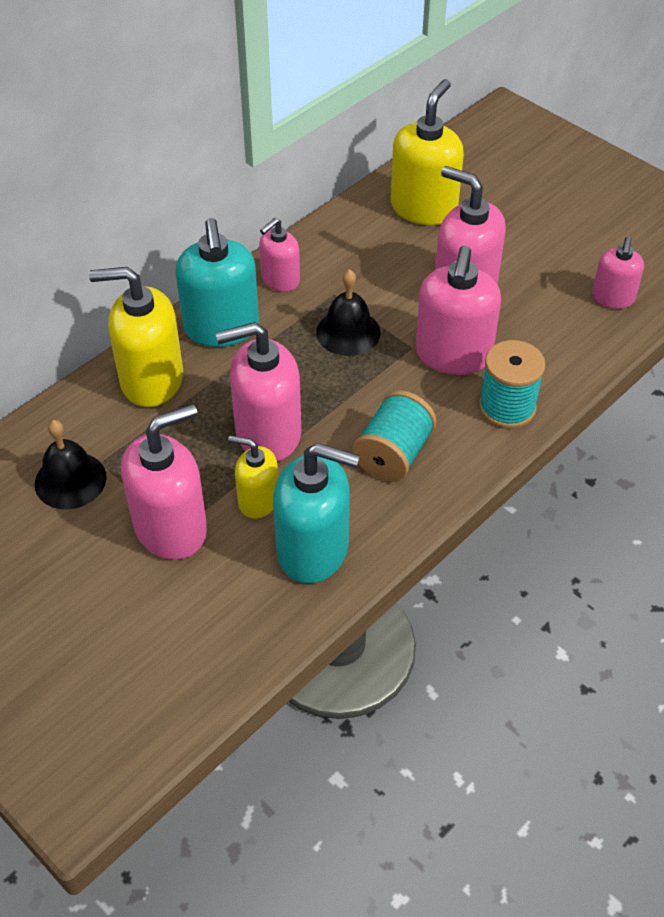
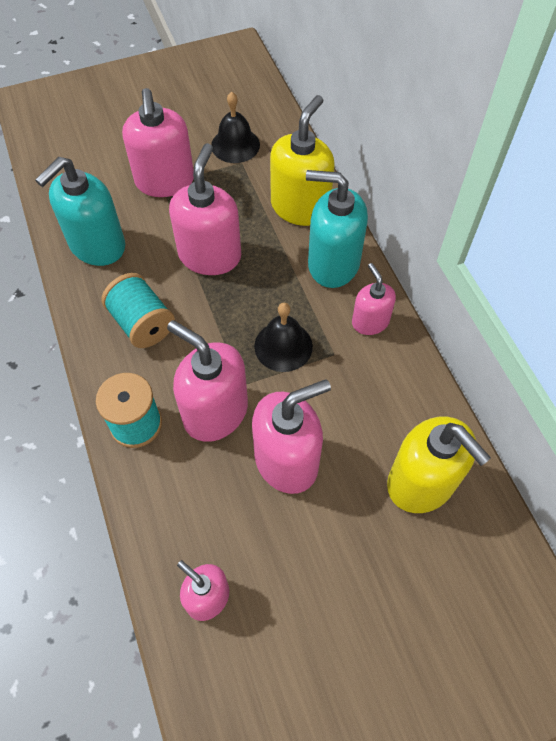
camera: 115 degrees right, 10 degrees up
yellow soap dispenser [228,435,278,519] -> none

